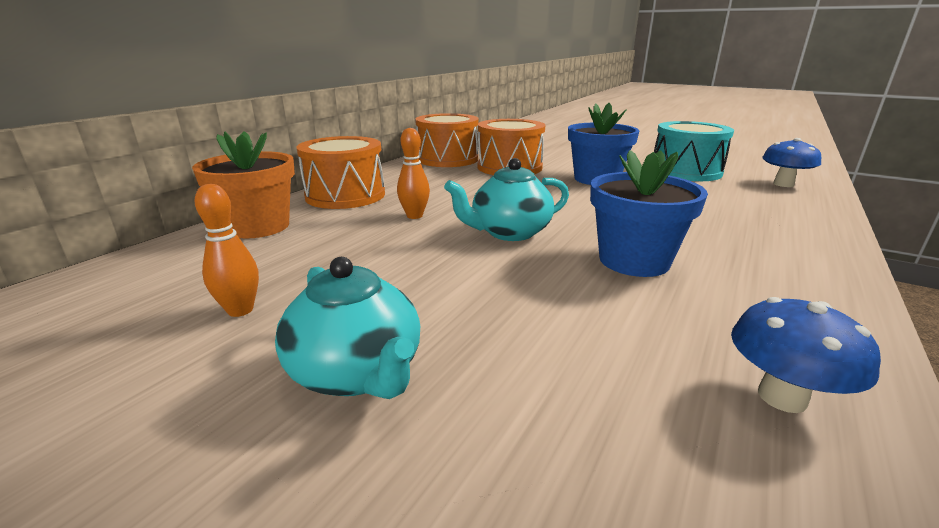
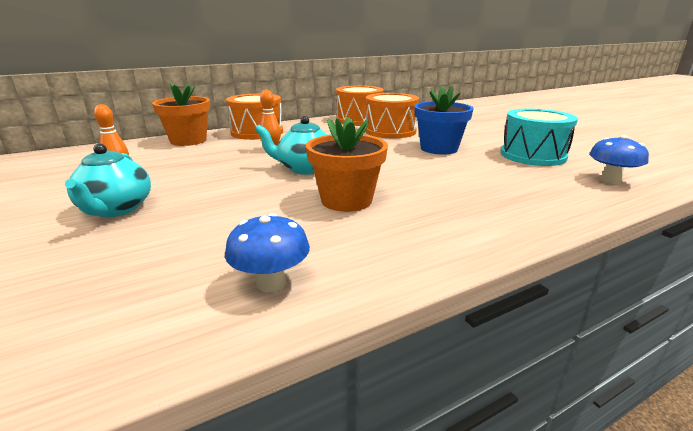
camera: 30 degrees right, 0 degrees up
blue flower pot [590,150,708,277] -> orange flower pot [306,117,388,212]

